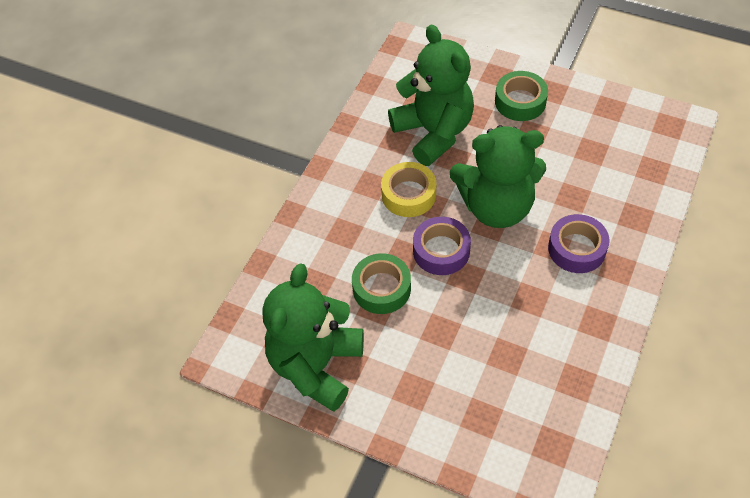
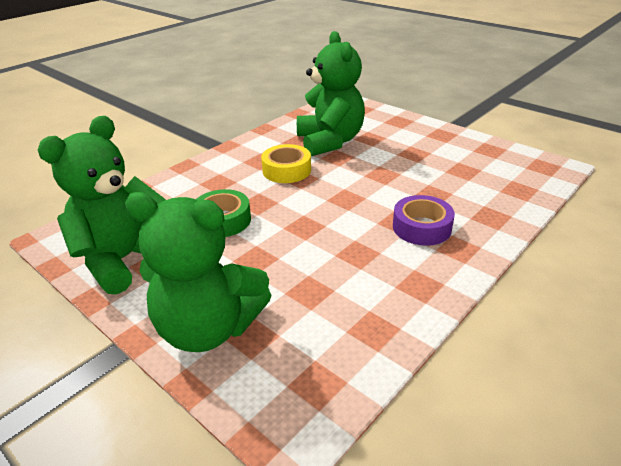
camera: 15 degrees right, 20 degrees down
purple tape [413,217,471,275] -> none
green teddy bear [450,125,546,228] -> green teddy bear moved to [125,192,272,352]
green tape [495,71,548,121] -> none

